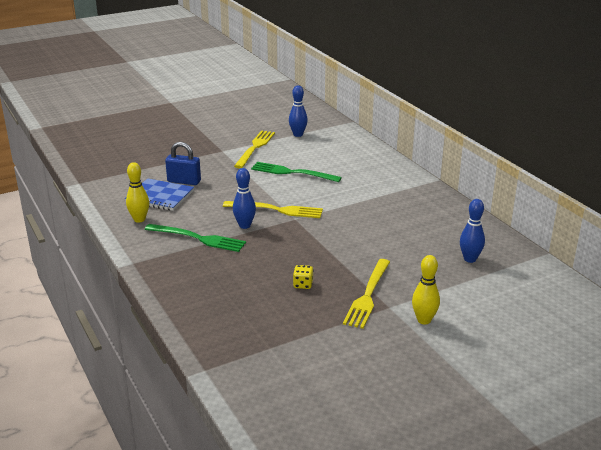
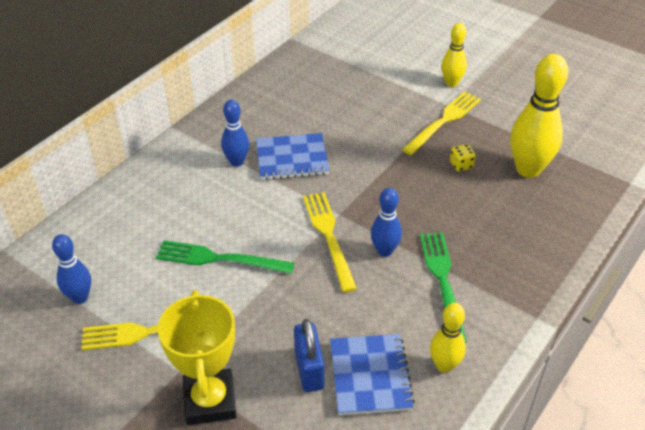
camera: 115 degrees left, 15 degrees up
green fork [251,162,342,182] -> green fork turned 105 degrees clockwise [156,240,294,274]
yellow fork [343,259,390,329] -> yellow fork turned 45 degrees counterclockwise [402,91,481,155]
blue bowling pin [460,199,485,263] -> blue bowling pin moved to [221,100,249,167]
none -> yellow trophy [158,290,236,425]
none -> blue notebook [256,133,329,180]
none -> yellow bowling pin [510,54,568,178]

